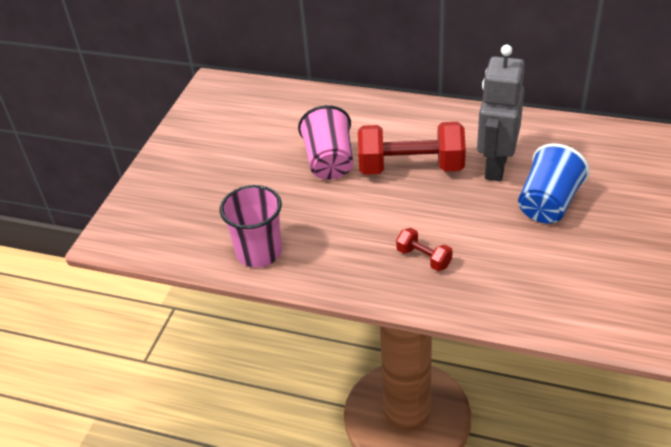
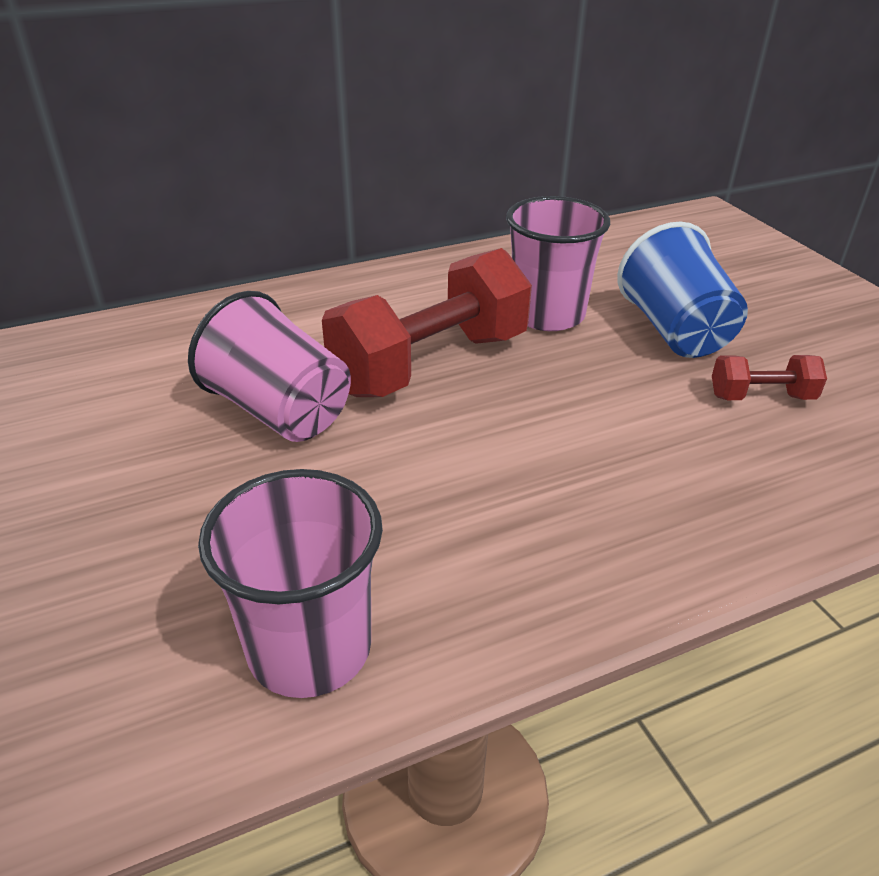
camera: 45 degrees left, 5 degrees down
red dumbbell [396,228,453,271] -> red dumbbell moved to [712,355,827,400]
grey robot [477,45,525,181] -> pink cup [506,196,610,331]

